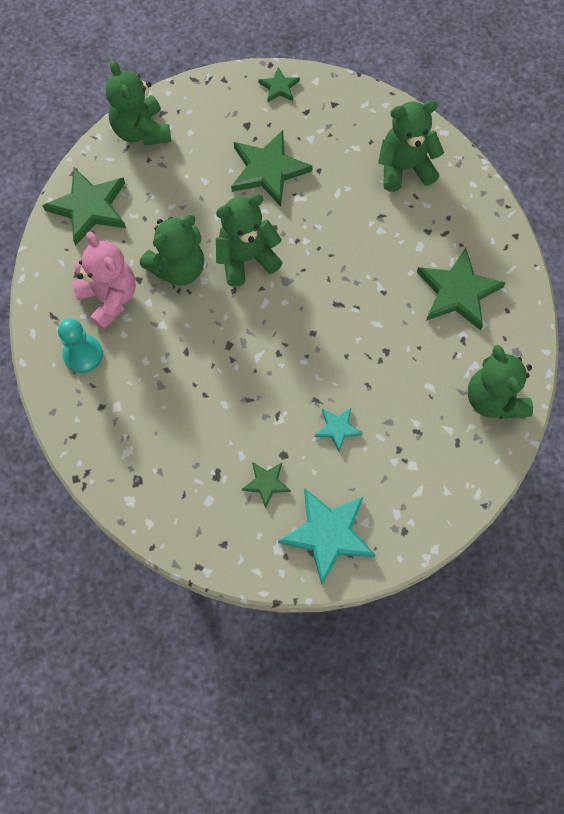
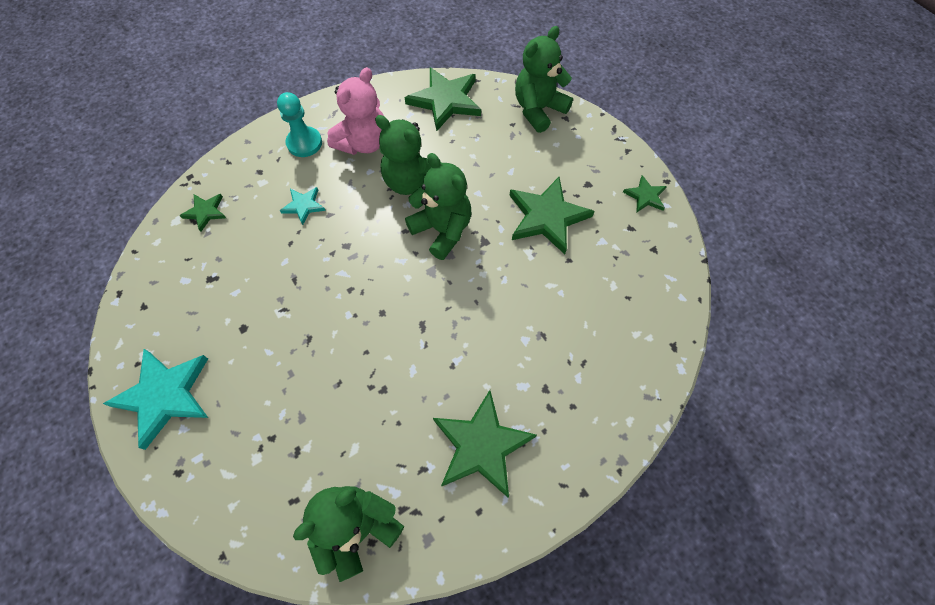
camera: 70 degrees right, 5 degrees down
green star [242,462,291,508] -> green star moved to [180,194,226,232]
turquoise star [314,408,362,452] -> turquoise star moved to [280,187,326,225]
green teddy bear [378,100,444,192] -> none

